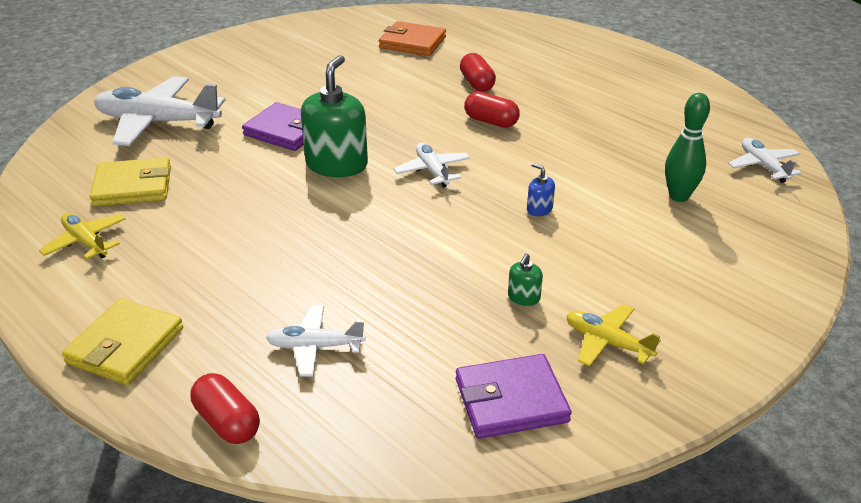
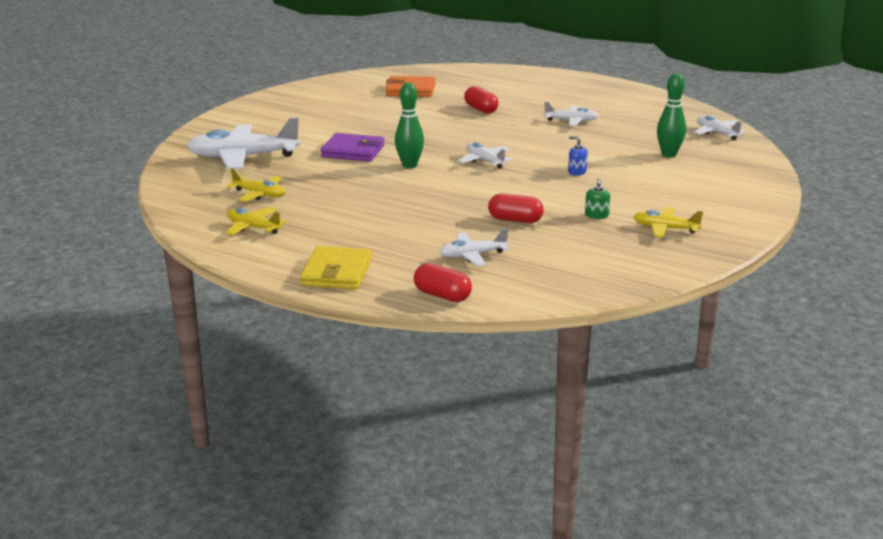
camera: 15 degrees left, 10 degrees down
yellow wallet [90,157,171,206] -> yellow plane [227,168,285,202]
green soap dispenser [301,55,368,177] -> green bowling pin [395,83,424,168]
purple wallet [456,354,572,439] -> none
red capsule [464,92,520,128] -> red capsule moved to [488,193,544,223]
none -> white plane [544,102,599,126]

